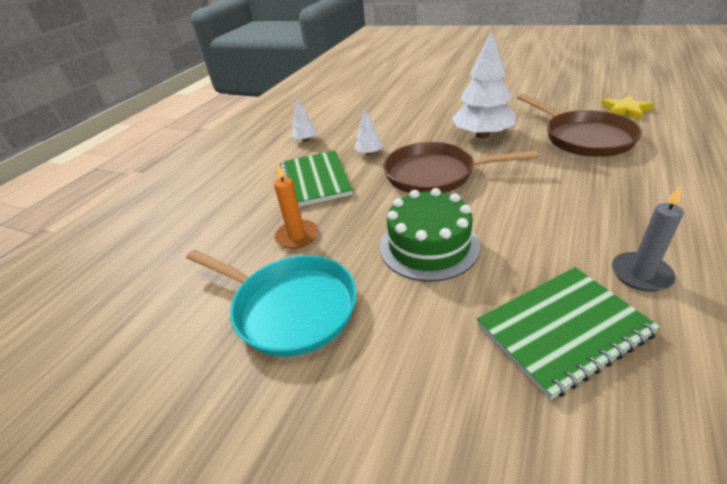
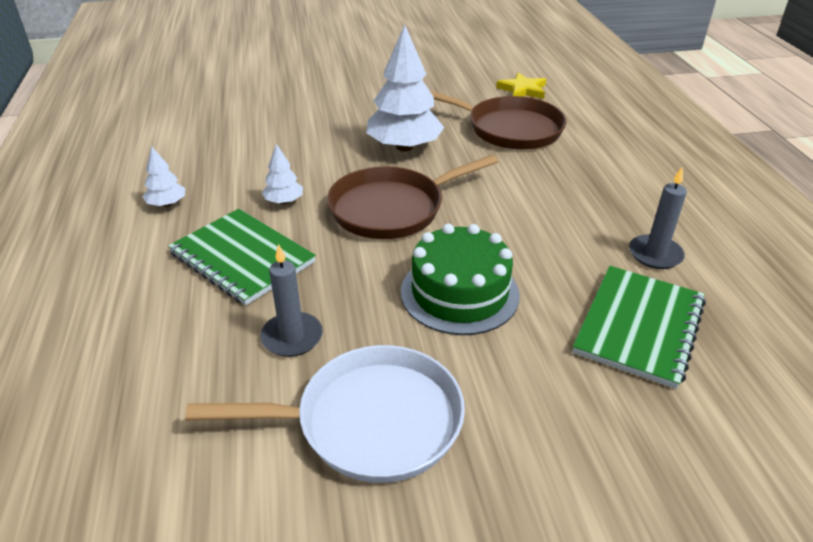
camera: 40 degrees left, 0 degrees up
turquoise pan [186,249,357,357] -> white pan [185,345,465,483]
orange candle [274,164,318,249] -> grey candle [260,244,323,357]

